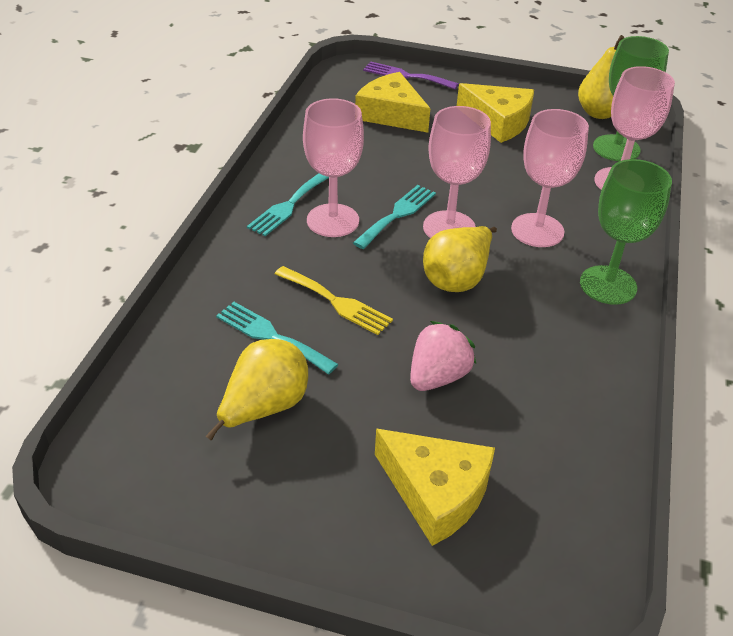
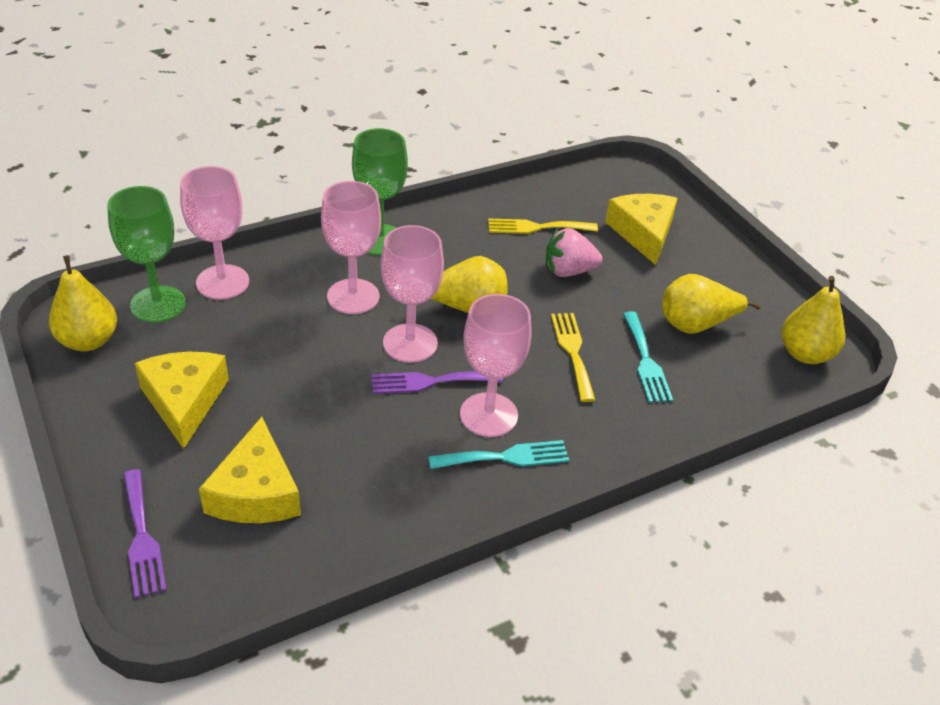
camera: 135 degrees left, 0 degrees up
turquoise fork [353,185,436,249] -> purple fork [372,371,503,394]
none -> yellow fork [488,218,598,234]
none -> yellow pear [782,276,845,364]

